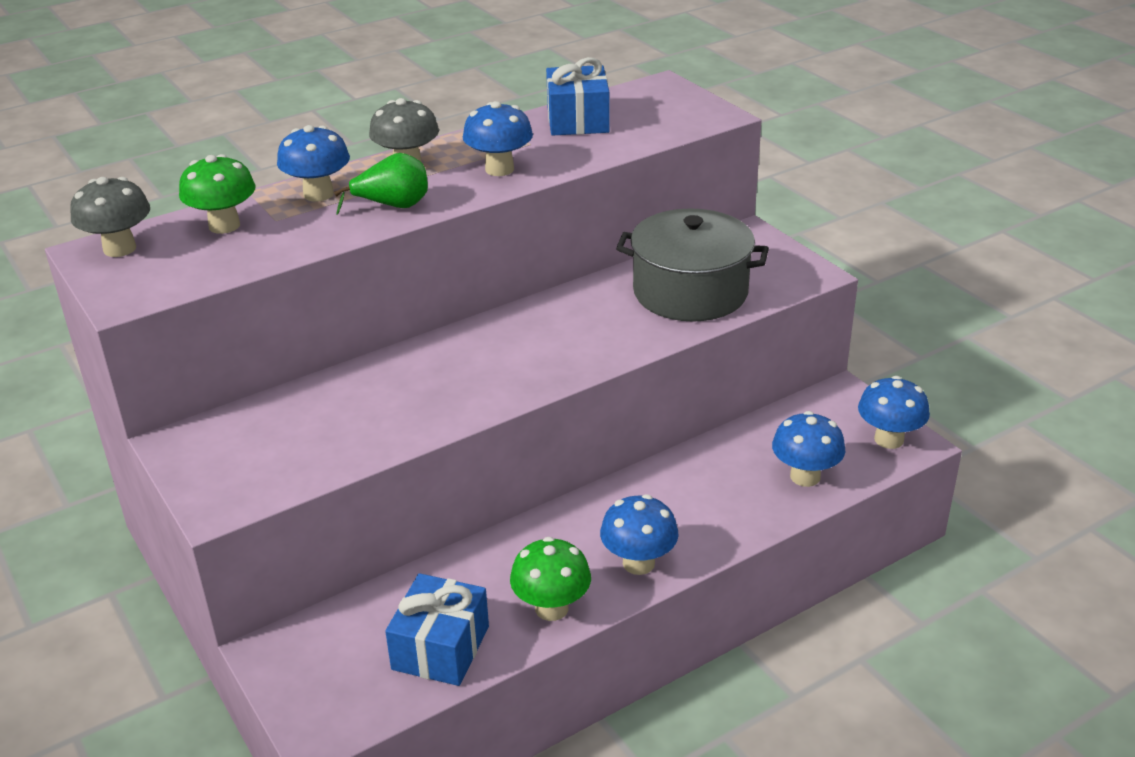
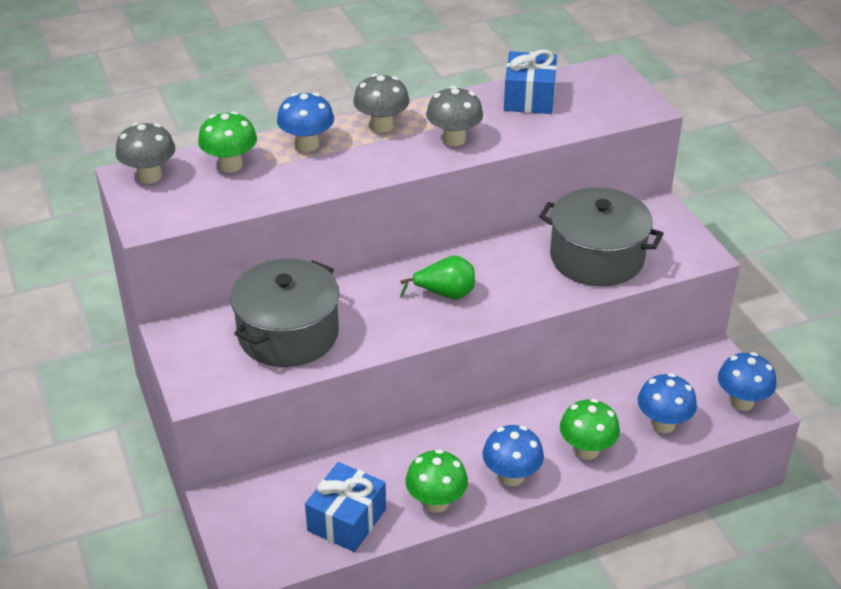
camera: 10 degrees right, 5 degrees up
green pear [334,153,428,215] -> green pear moved to [400,256,475,299]
blue mushroom [463,101,533,176] -> grey mushroom [426,86,483,146]
none -> grey pot [230,259,340,367]
none -> green mushroom [560,399,620,460]

